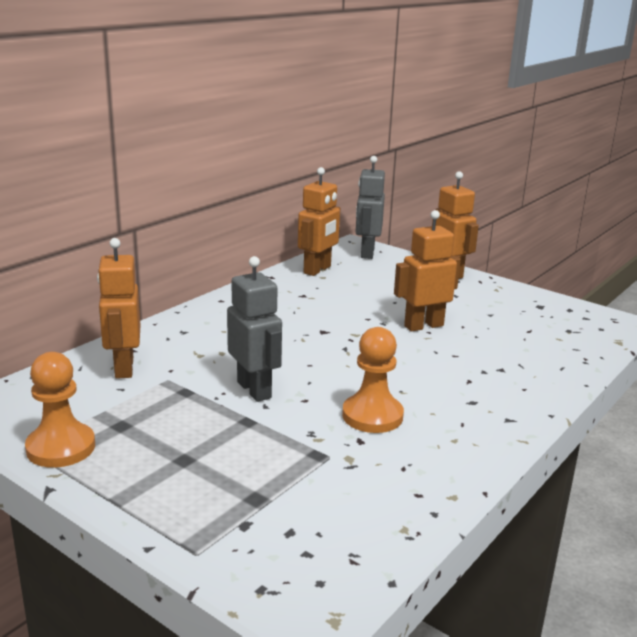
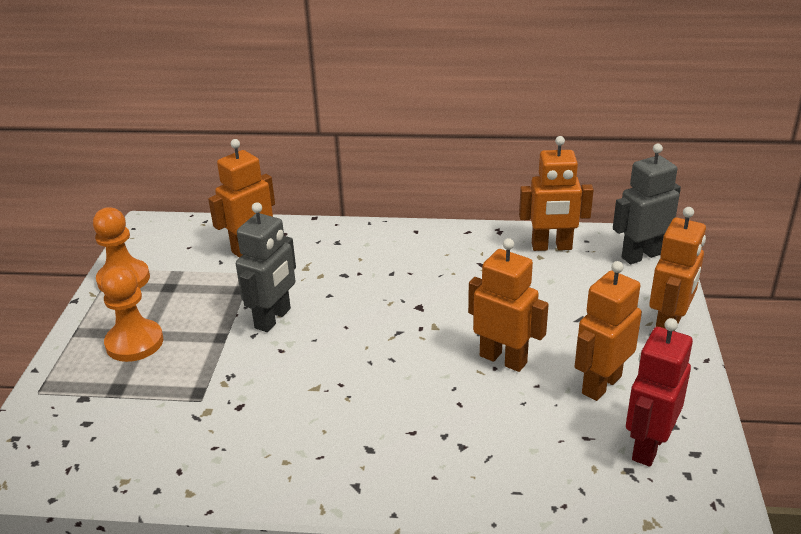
camera: 60 degrees right, 10 degrees up
orange pawn [342,327,404,433] -> orange pawn moved to [101,266,163,362]
none -> orange robot [575,261,642,401]
none -> red robot [626,318,693,467]

